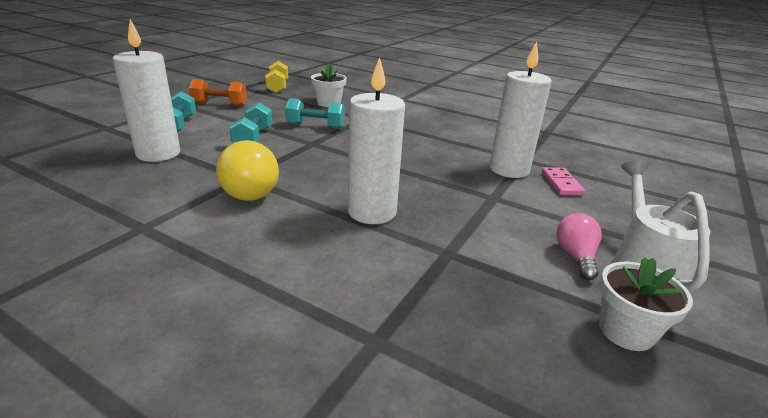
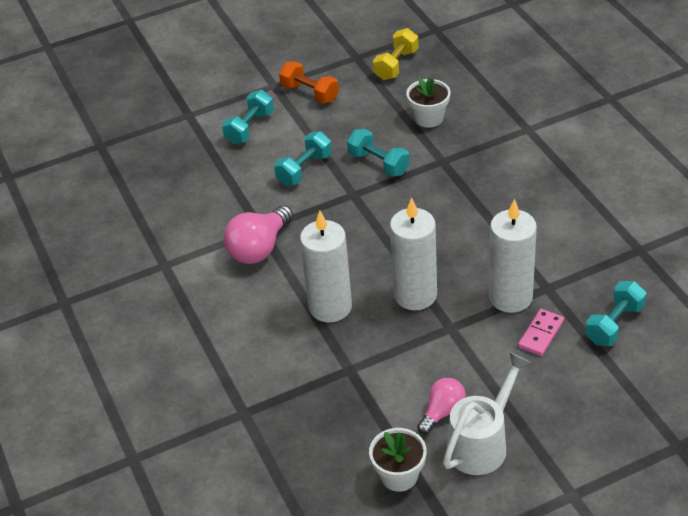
camera: 40 degrees right, 15 degrees up
white candle [112,19,180,162] -> white candle moved to [390,197,437,310]
yellow light bulb [216,140,279,201] -> pink light bulb [223,205,293,264]
none -> turquoise dumbbell [585,281,647,346]

